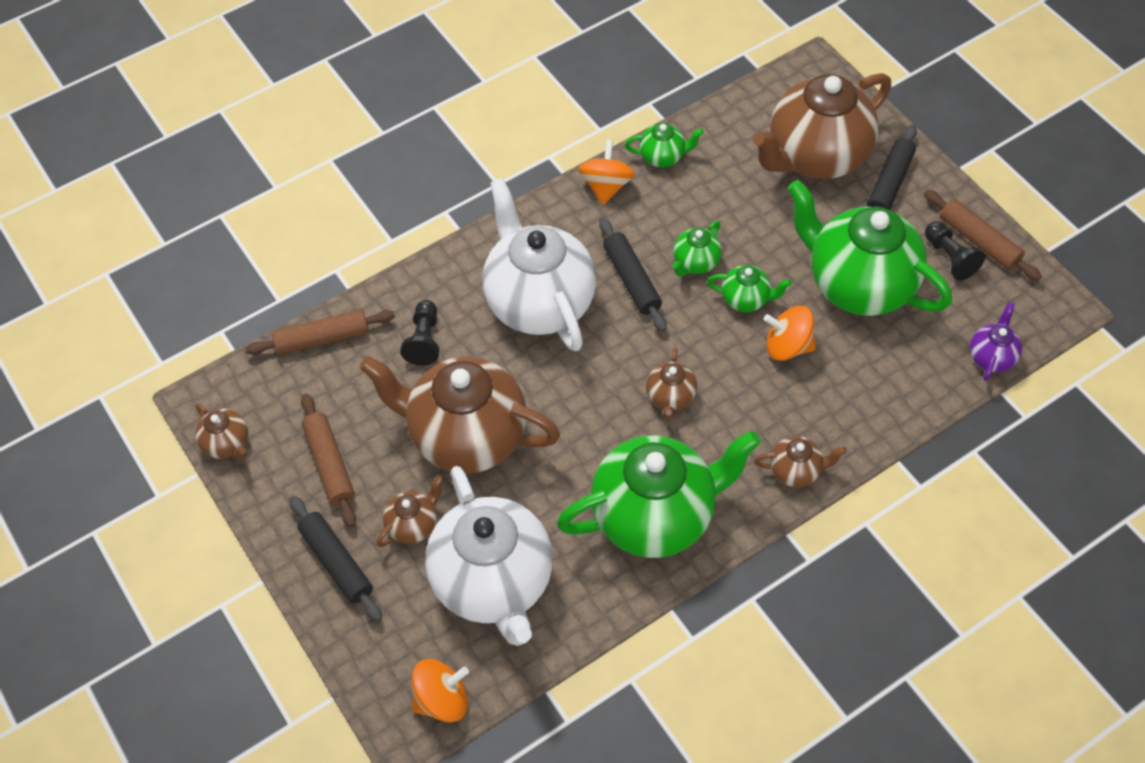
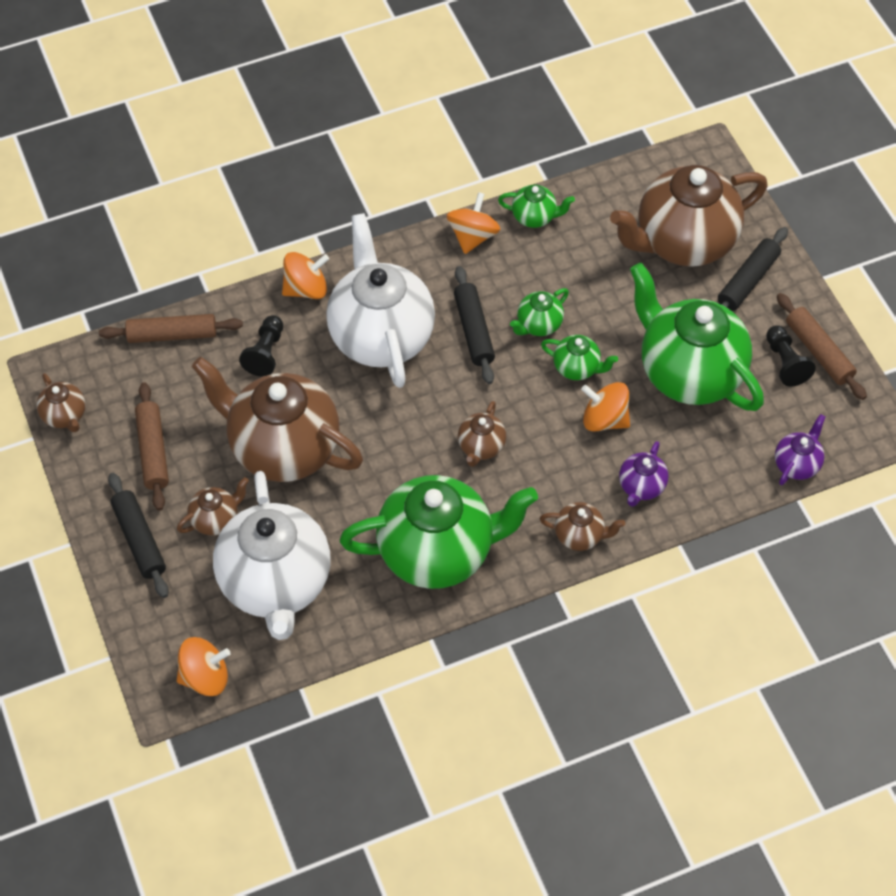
camera: 10 degrees right, 0 degrees up
none -> orange spinning top [282,252,329,299]
none -> purple teapot [619,441,668,507]

